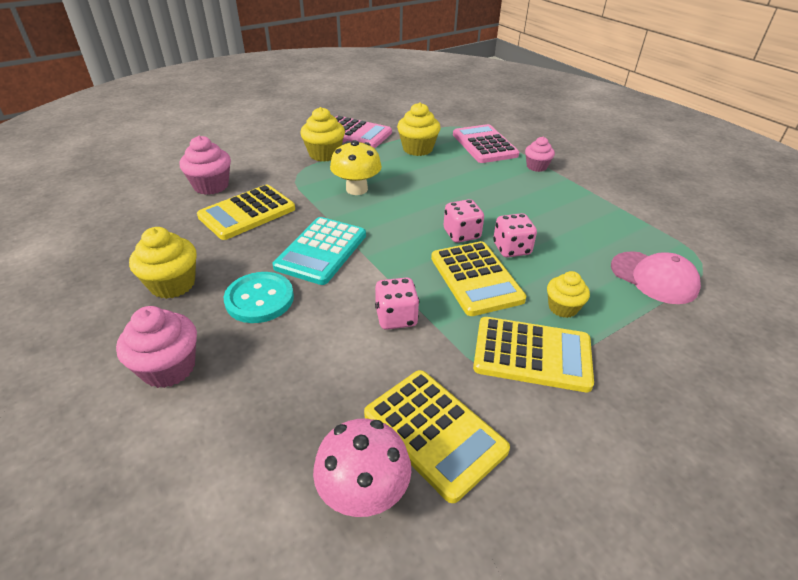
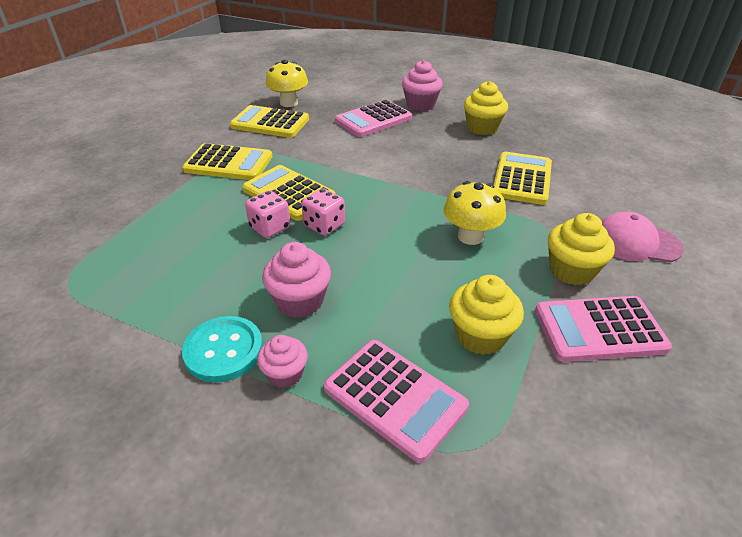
camera: 150 degrees right, 0 degrees up
pink cupcake [180,136,231,195] -> pink cupcake moved to [262,242,331,318]
turquoise button [224,272,294,323] -> turquoise button moved to [182,316,263,382]
turquoise calculator [273,217,366,285] -> none
pink mushroom [313,419,411,517] -> yellow mushroom [266,59,308,107]
pink dice [375,278,419,330] -> none
yellow calculator [473,317,594,392] -> yellow calculator turned 150 degrees counterclockwise [182,143,273,180]
yellow cupcake [547,271,590,318] -> none
pink cap [611,251,701,304] -> pink cap moved to [602,212,684,262]
none -> pink calculator [335,100,412,137]

